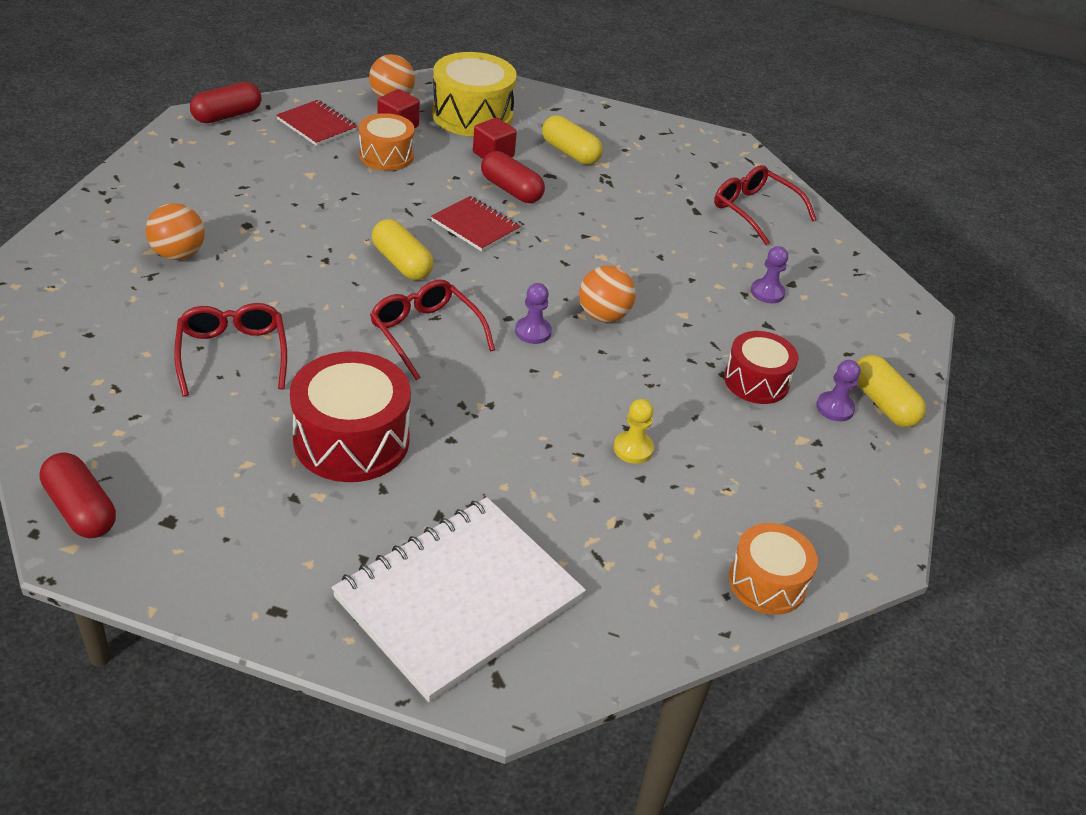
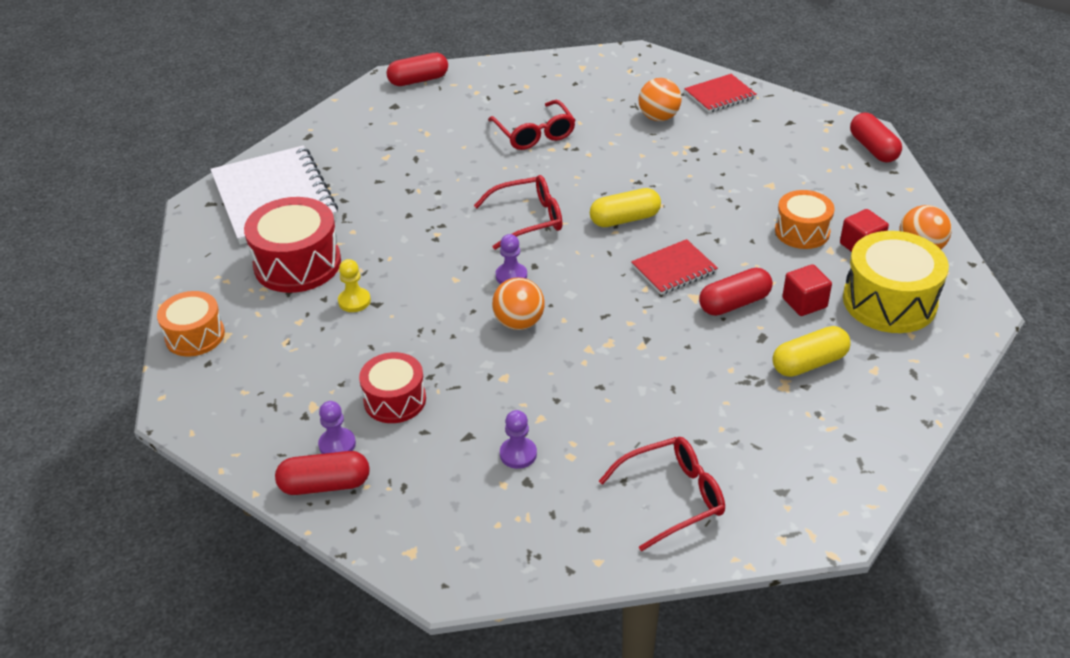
camera: 115 degrees right, 0 degrees up
red glasses [174,303,287,397] -> red glasses turned 60 degrees clockwise [488,100,576,150]
red notebook [276,100,357,146] -> red notebook moved to [684,74,757,113]
red drum [290,351,411,482] -> red drum moved to [244,197,341,293]
yellow capsule [857,355,926,427] -> red capsule [275,451,370,495]

